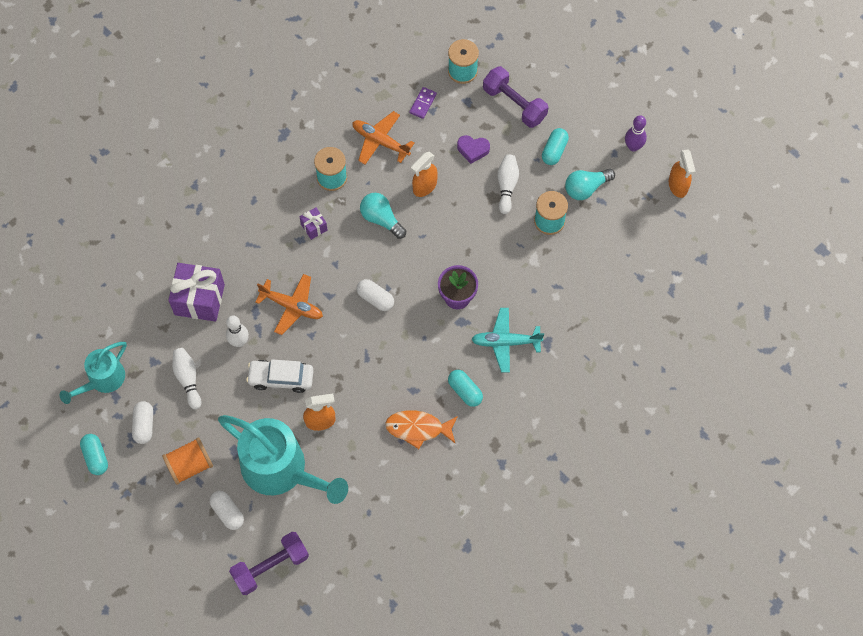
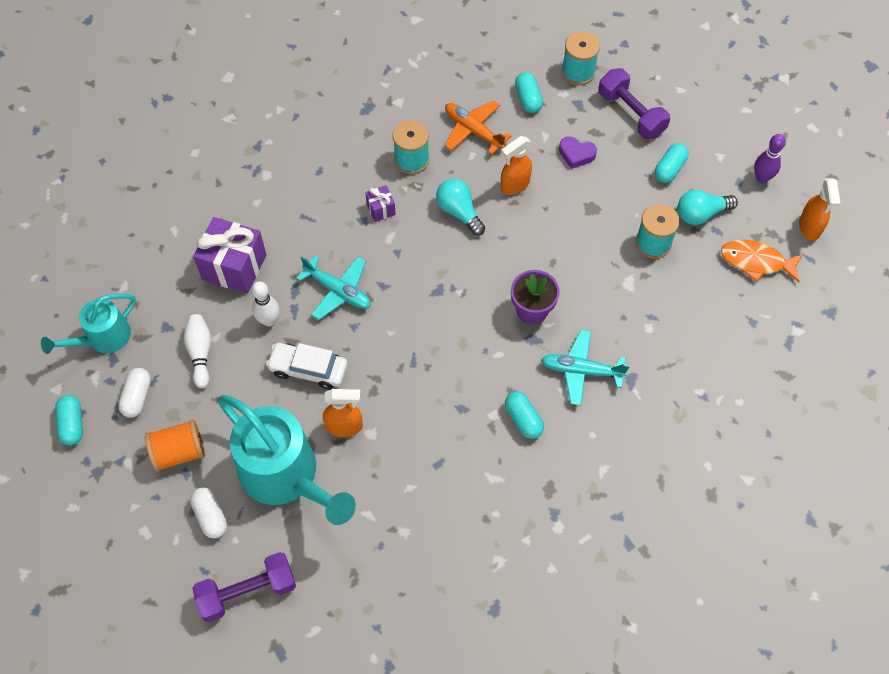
camera: 10 degrees right, 5 degrees down
orange plane [255,274,323,335] -> turquoise plane [296,255,371,320]
white capsule [356,279,394,311] -> none
orange fish [385,410,458,449] -> orange fish moved to [721,240,803,282]
purple domino [409,87,437,119] -> turquoise capsule [515,72,543,113]
white bowling pin [498,154,519,214] -> none

